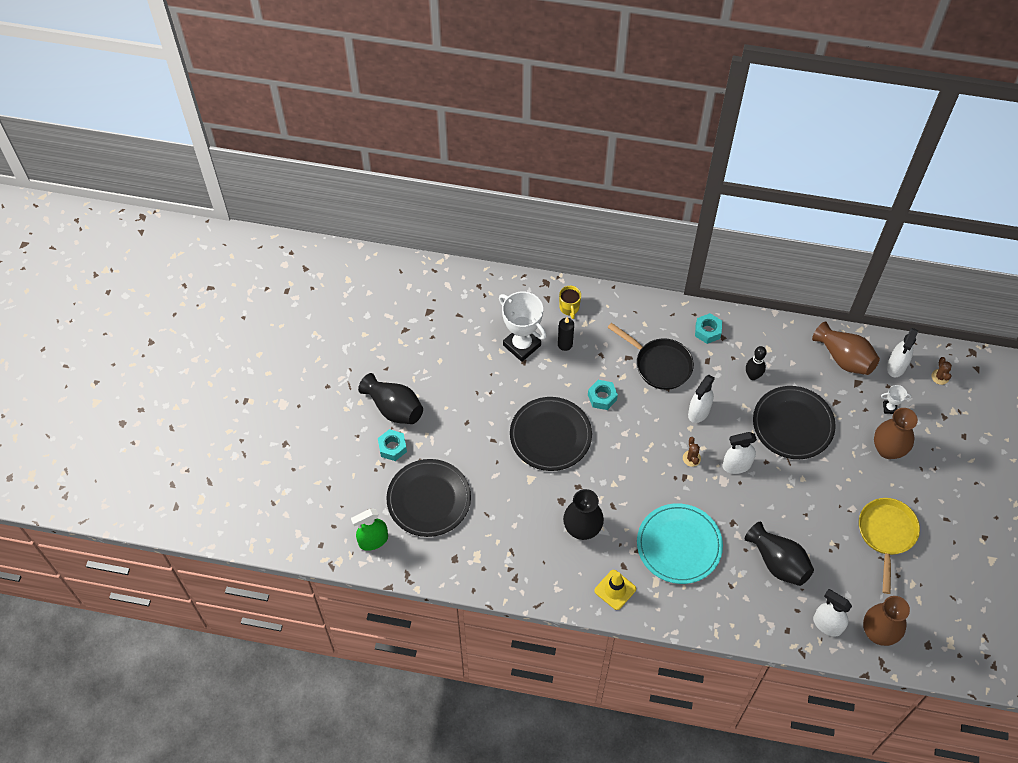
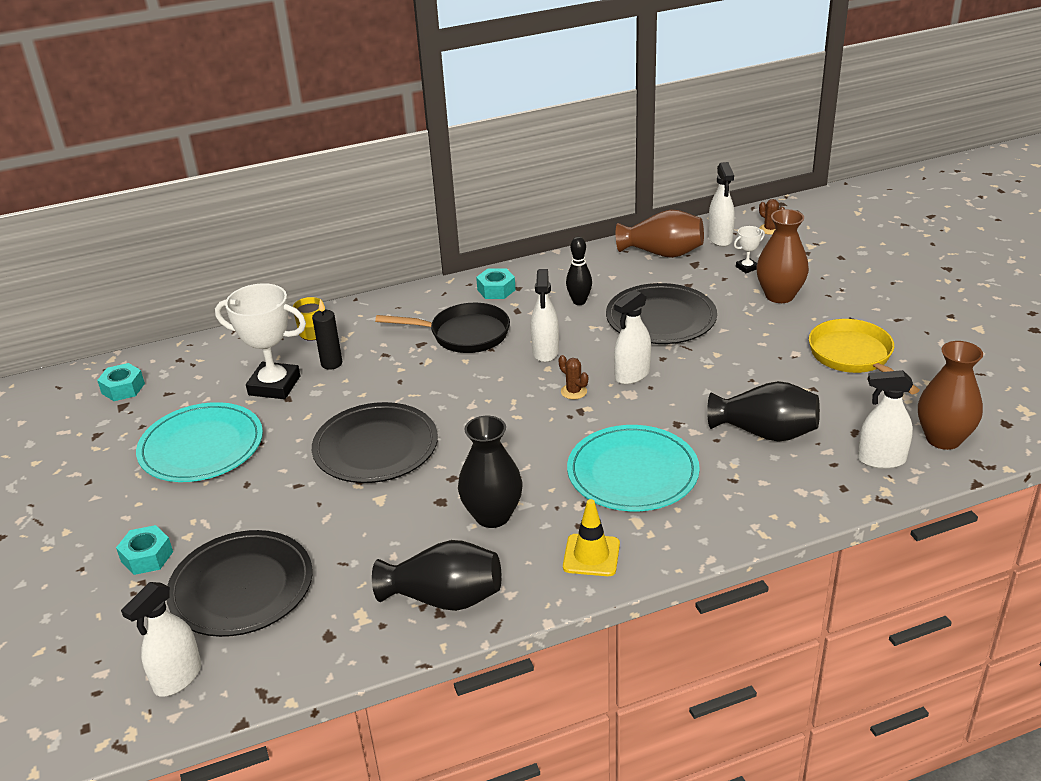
camera: 30 degrees left, 25 degrees down
green spray bottle [351,509,388,551] -> white spray bottle [121,582,201,697]
black vase [358,373,423,424] -> black vase moved to [372,540,502,611]
turquoise nut [588,380,618,410] -> turquoise nut moved to [97,363,145,401]
none -> turquoise plate [136,402,263,482]

